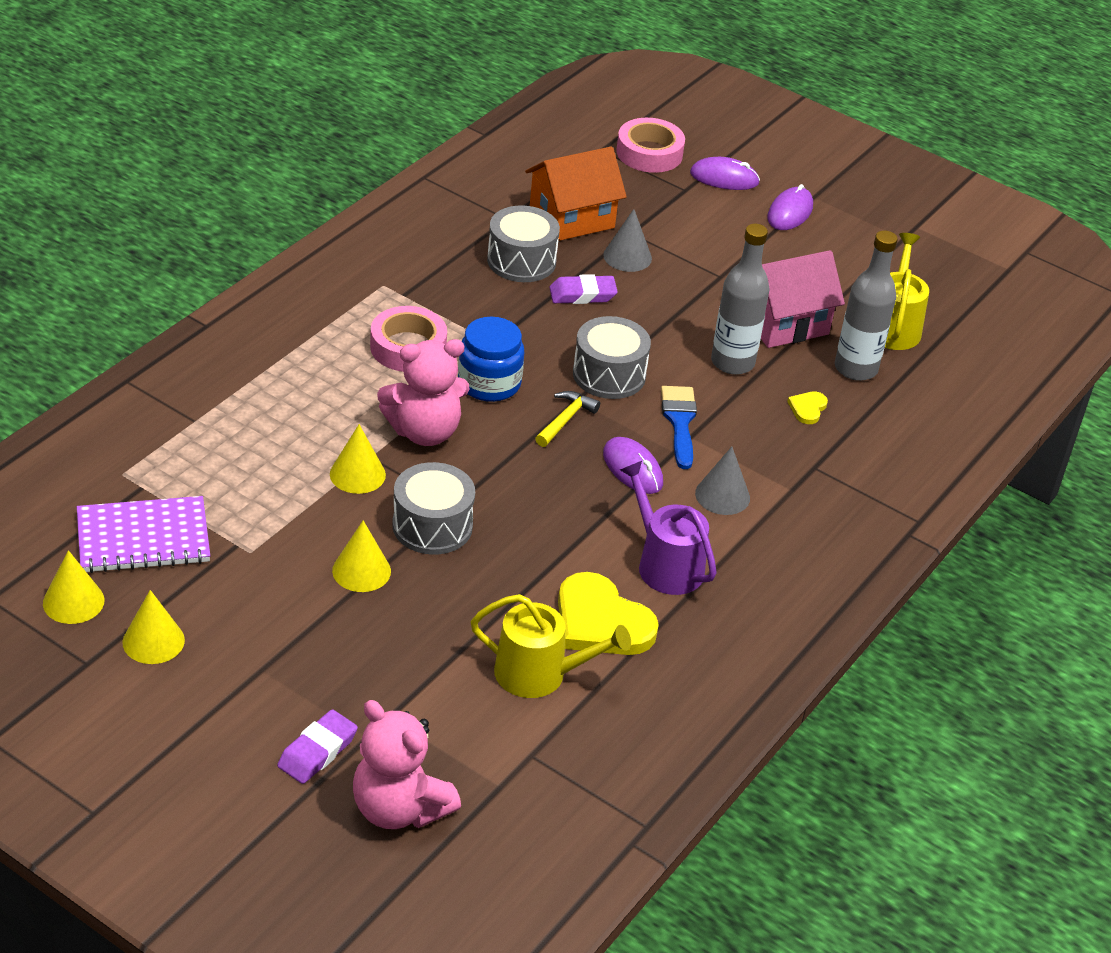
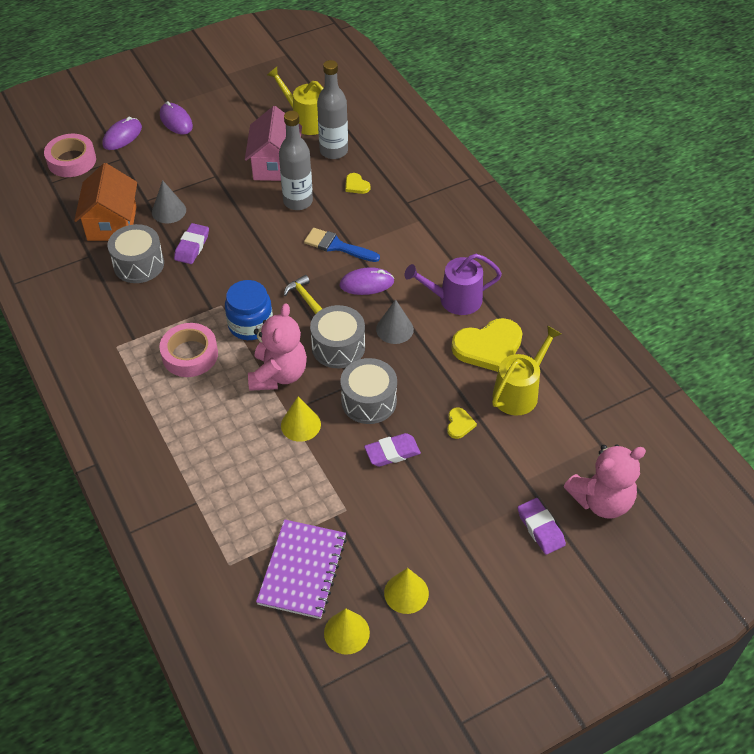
camera: 60 degrees left, 10 degrees up
yellow cone [332,520,391,592] -> purple eraser [364,433,421,467]
grey drum [573,316,651,399] -> grey drum moved to [310,305,365,368]
grey cone [695,447,750,515] -> grey cone moved to [376,299,414,344]
none -> yellow heart [447,407,477,439]

